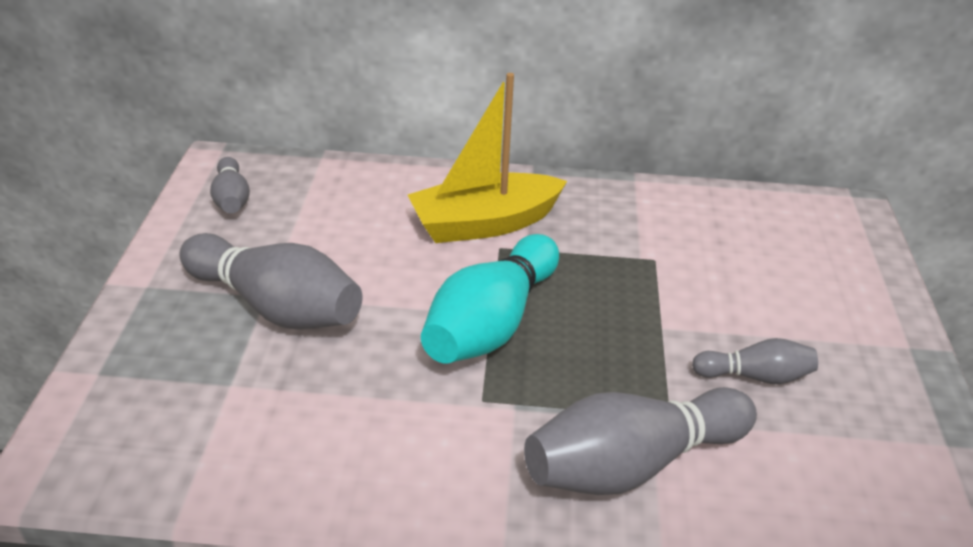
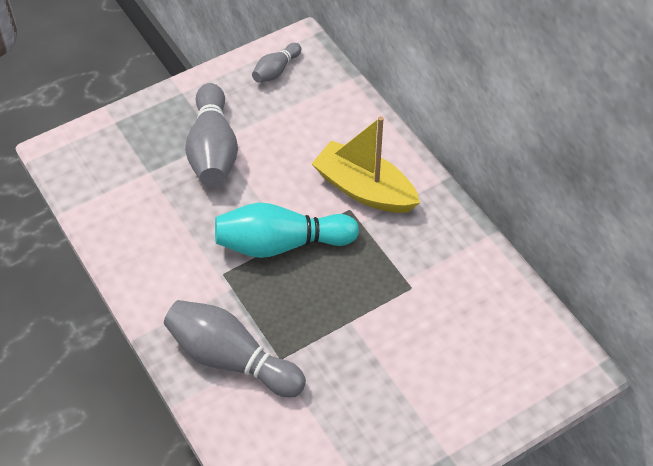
camera: 55 degrees right, 15 degrees up
grey bowling pin [692,338,818,384] -> none

